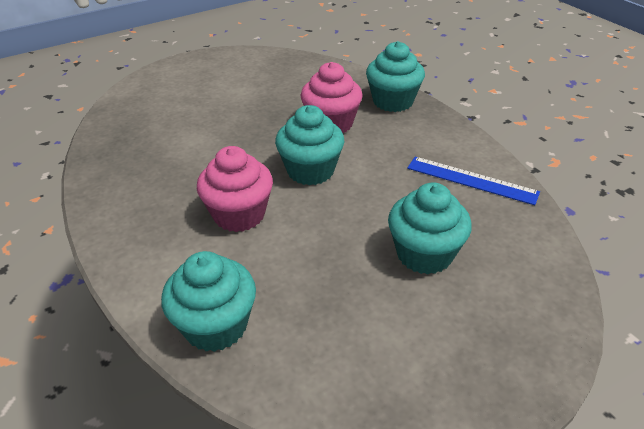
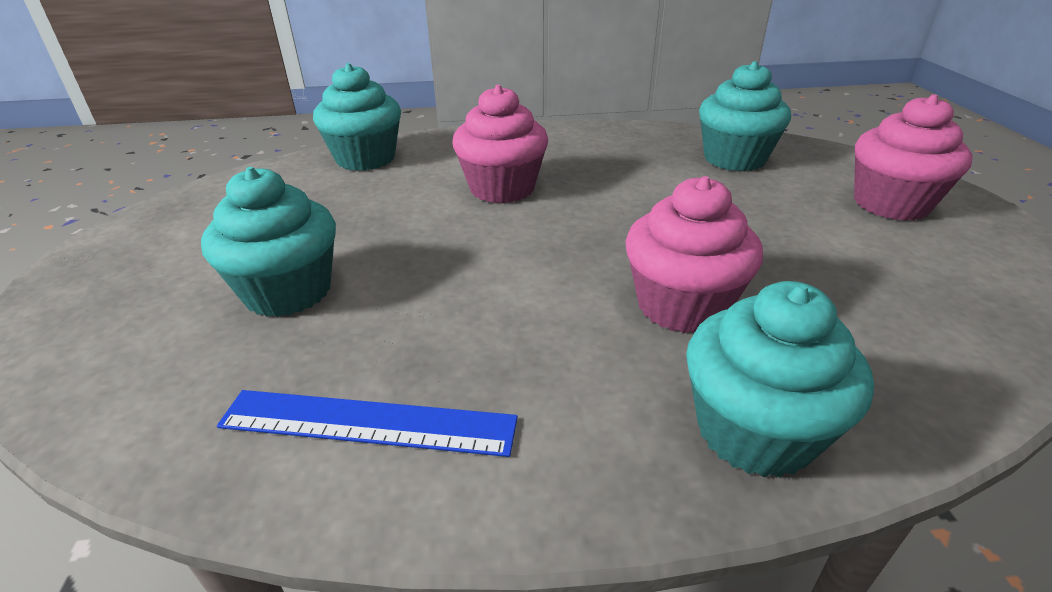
camera: 115 degrees right, 5 degrees down
turquoise cupcake [275,105,345,185] -> turquoise cupcake moved to [699,61,791,172]
blue ruler [407,157,540,205] -> blue ruler turned 45 degrees clockwise [217,390,518,457]
none -> pink cupcake [854,94,973,221]

